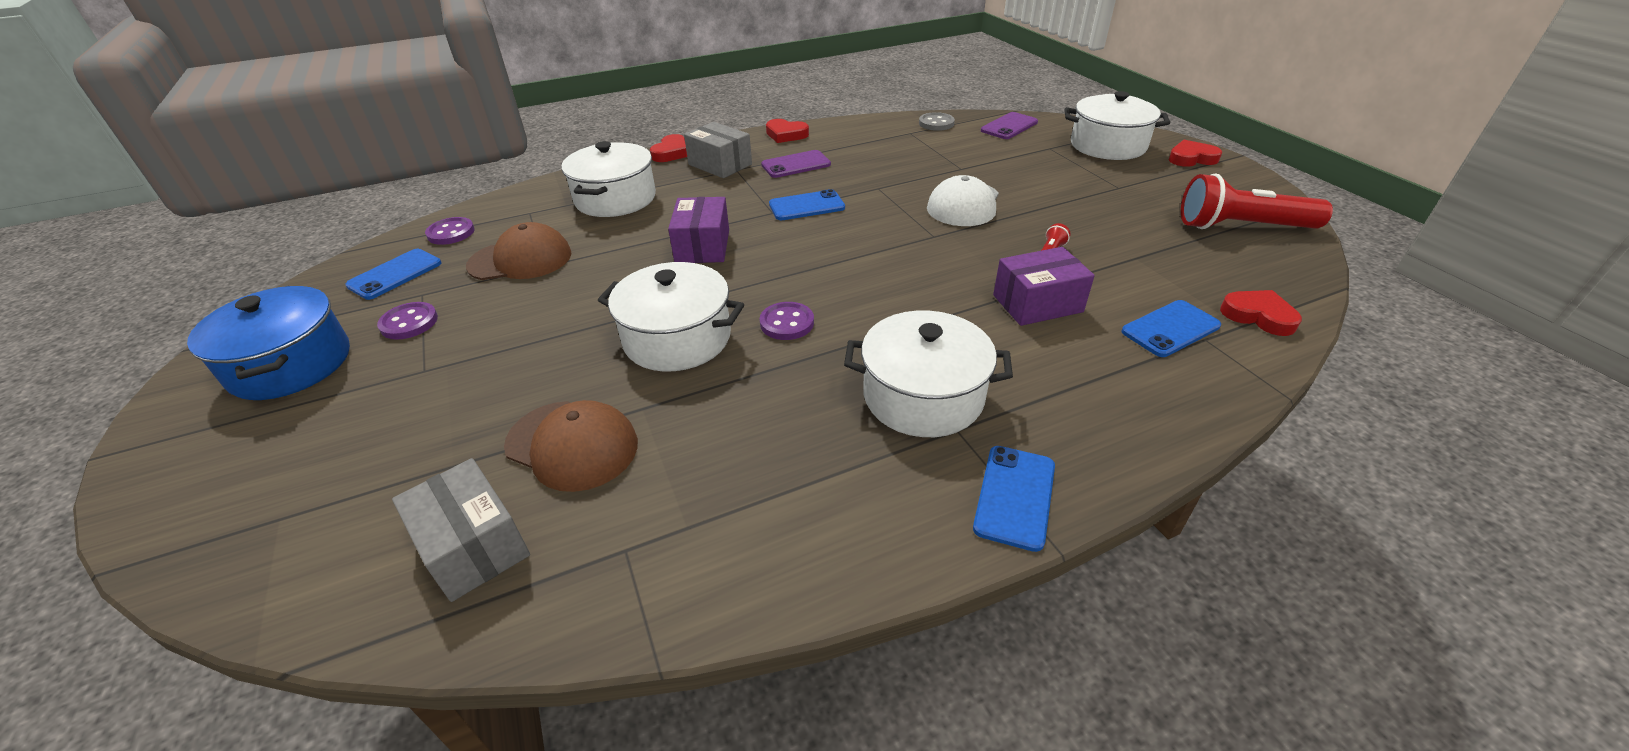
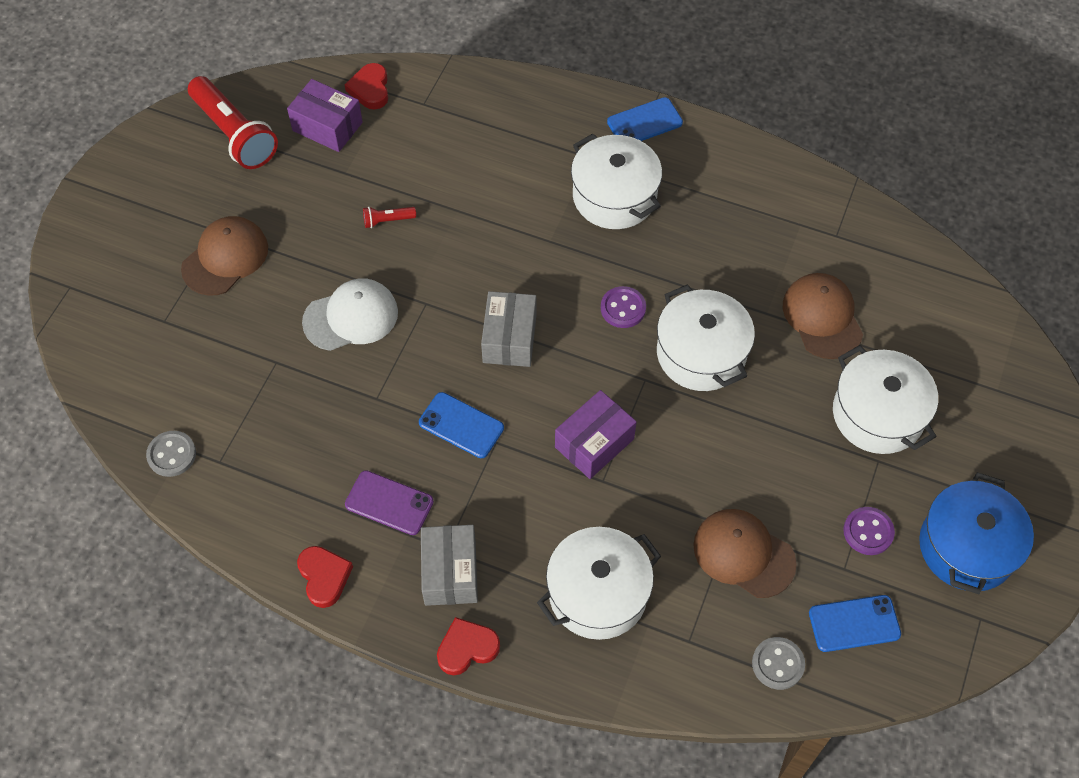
camera: 135 degrees left, 20 degrees up
grey box [392,458,530,602] -> grey box moved to [481,291,536,367]
purple button [425,217,475,245] -> grey button [752,637,805,690]
purple phone [981,112,1038,139] -> none
purple box [993,247,1095,326] -> purple box moved to [287,79,363,152]
white pot [1064,91,1170,160] -> white pot moved to [833,345,938,454]
blue phone [1121,300,1221,357] -> none
red heart [1169,140,1222,167] -> none
none -> brown cap [181,216,268,296]

